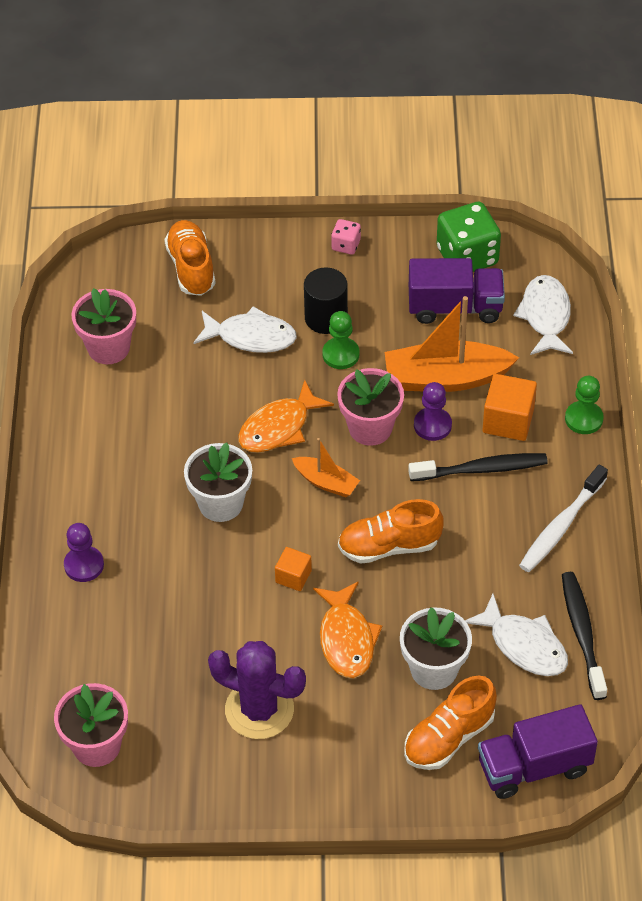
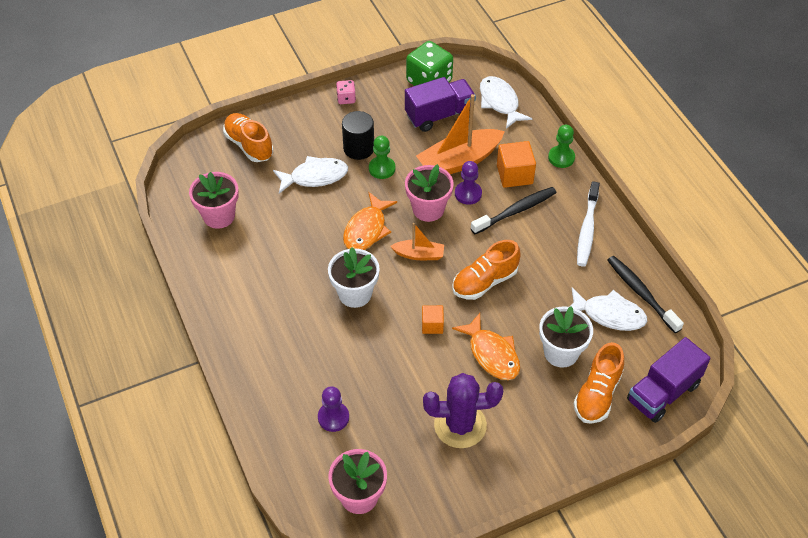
camera: 25 degrees left, 0 degrees up
purple pawn [64,523,104,582] -> purple pawn moved to [318,386,349,432]

